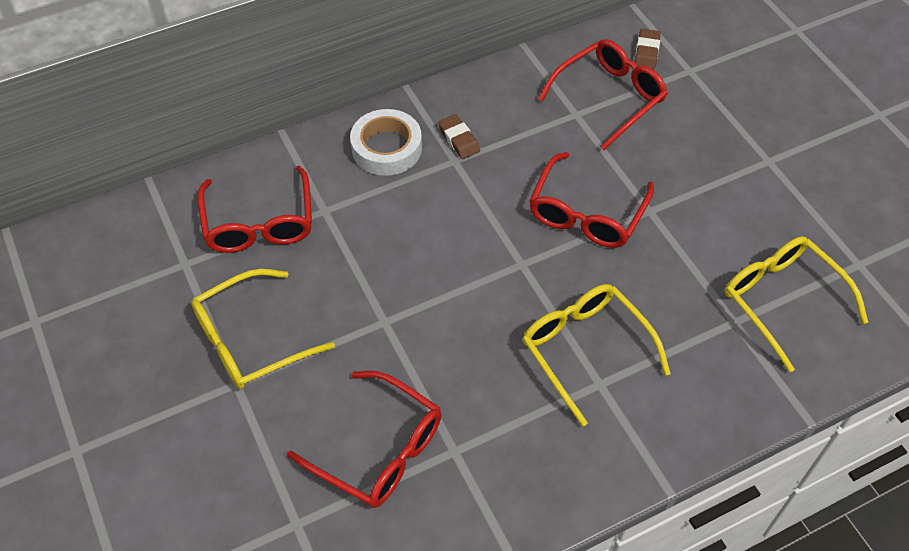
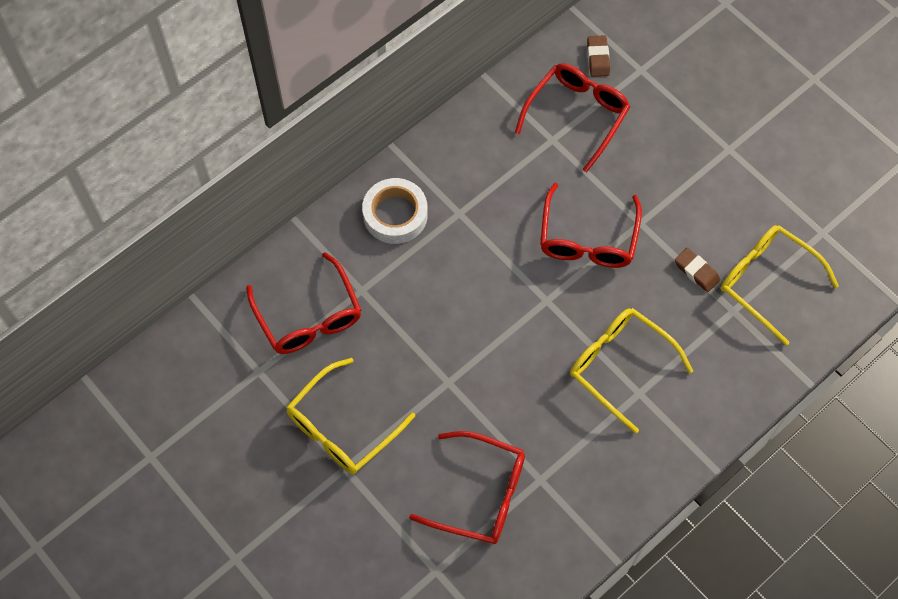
camera: 15 degrees left, 10 degrees up
brown eraser [438,114,480,159] -> brown eraser moved to [675,248,720,292]

